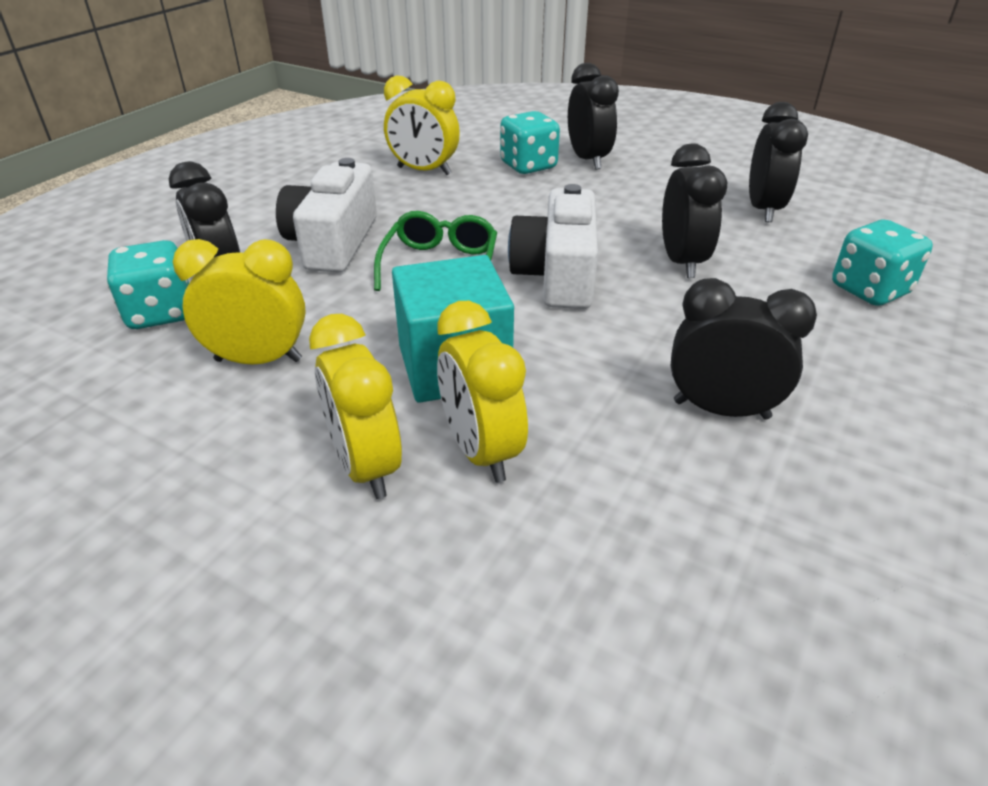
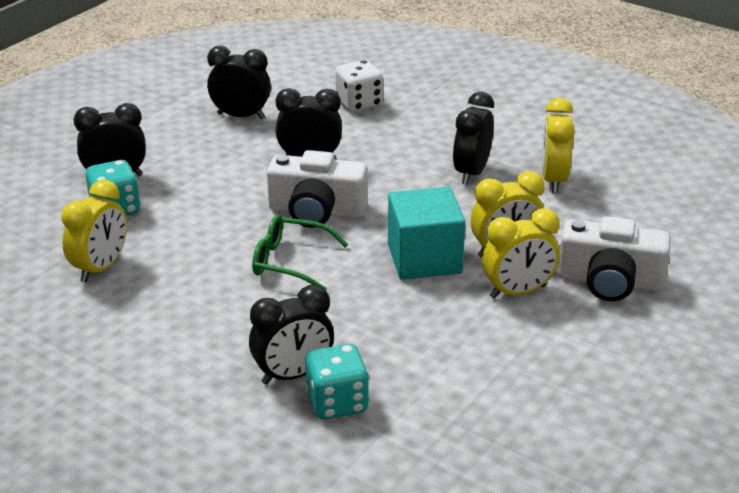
camera: 85 degrees left, 5 degrees down
yellow clock [173,239,306,365] -> yellow clock moved to [542,98,575,193]
white camera [276,158,377,273] -> white camera moved to [558,216,671,301]
turquoise dice [832,220,933,306] -> white dice [335,60,383,112]

